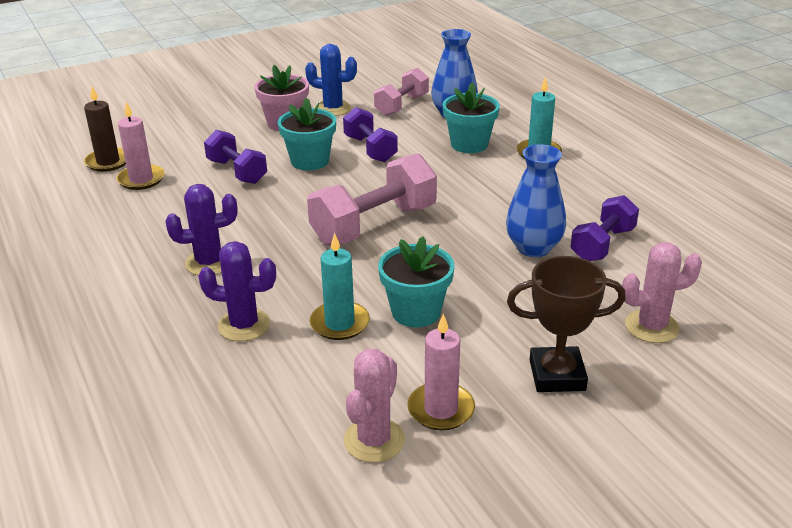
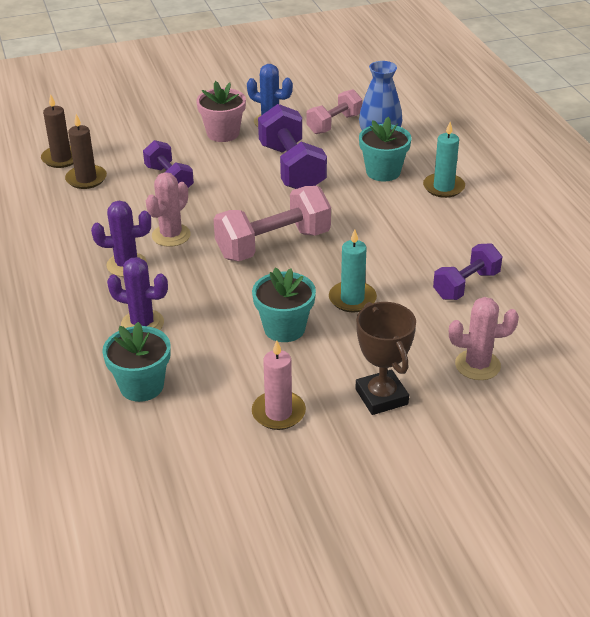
camera: 10 degrees right, 5 degrees up
pink candle [116,102,165,190] -> brown candle [65,114,107,189]
turquoise flower pot [278,98,336,171] -> turquoise flower pot moved to [102,322,171,402]
turquoise candle [310,233,370,340] -> turquoise candle moved to [329,229,377,312]
purple dumbbell [343,107,398,162] -> purple dumbbell [258,104,327,189], size x1.60
pink cactus [344,349,405,463] -> pink cactus moved to [146,172,191,247]
blue vase [506,144,566,257] -> none
brown trophy [507,256,626,392] -> brown trophy turned 60 degrees clockwise [355,302,416,415]

